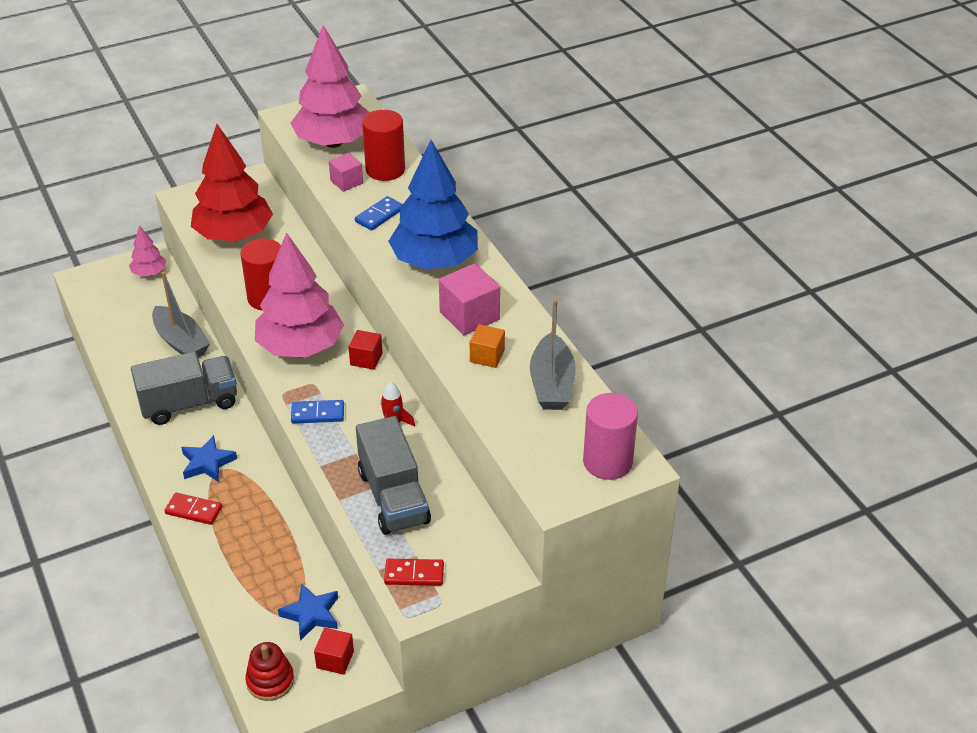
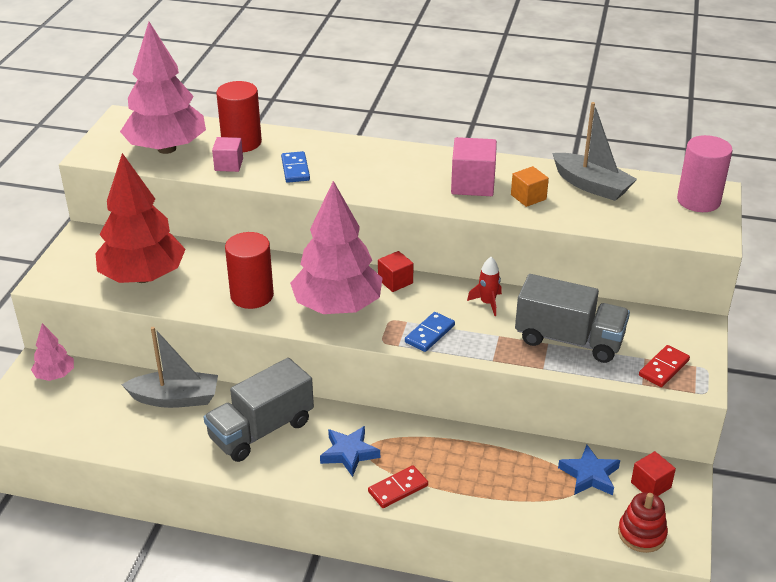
camera: 50 degrees left, 5 degrees down
grey truck [131,352,237,425] -> grey truck turned 150 degrees counterclockwise [203,358,314,462]
blue tree [388,140,478,269] -> none

